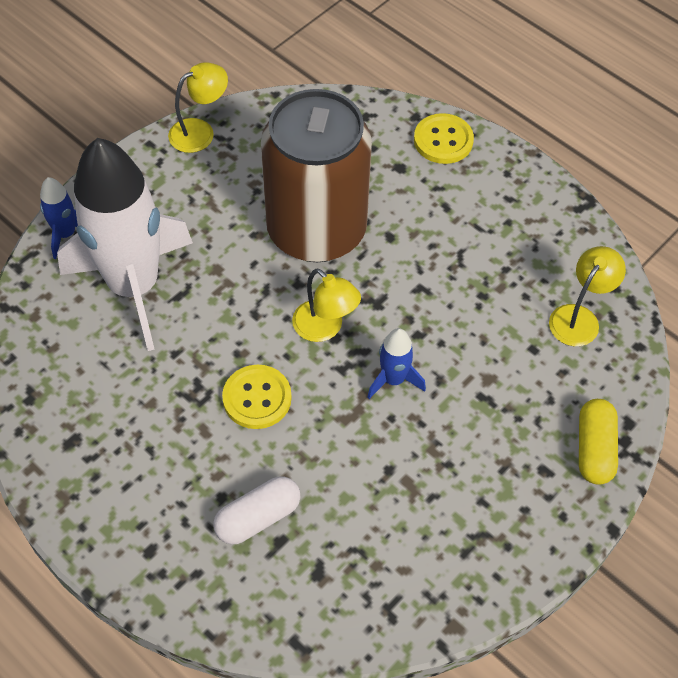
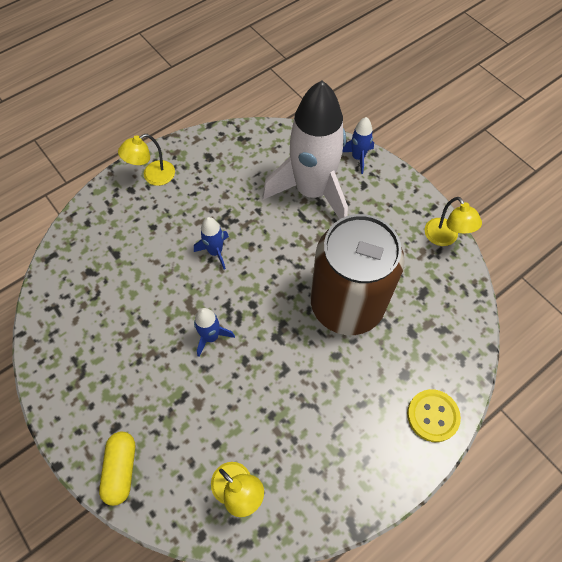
camera: 100 degrees right, 5 degrees up
white capsule [213,476,301,545] -> none
yellow button [222,365,292,429] -> blue rocket [194,217,229,269]
yellow lamp [292,268,361,342] -> yellow lamp moved to [118,134,175,186]
yellow capsule [579,399,618,485] -> yellow capsule turned 75 degrees clockwise [99,432,135,506]

